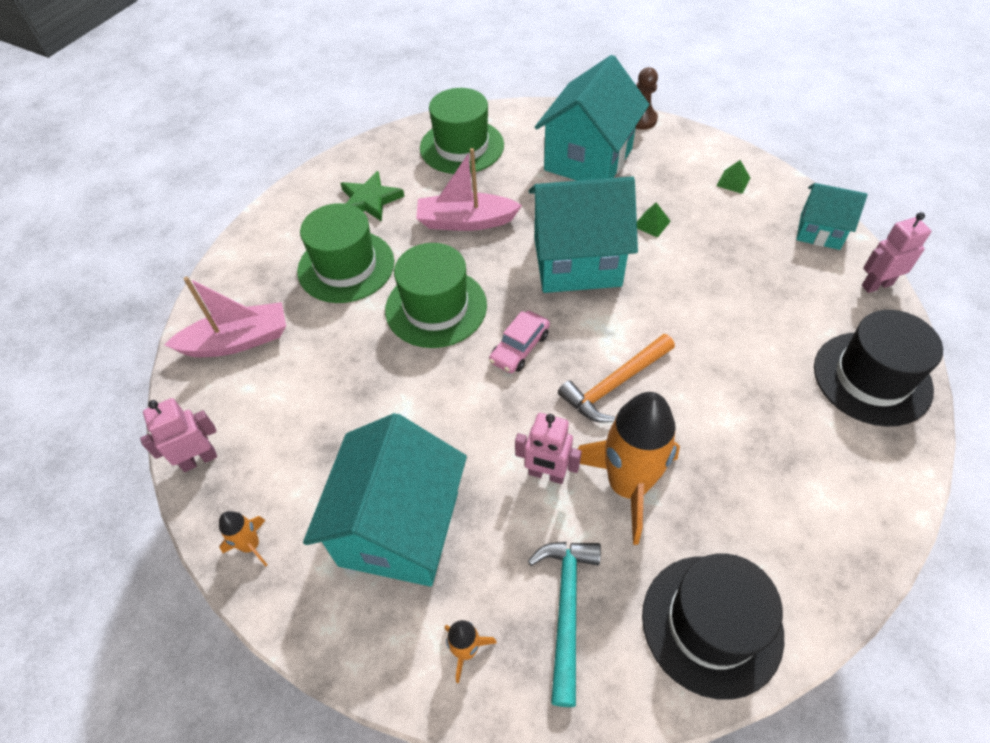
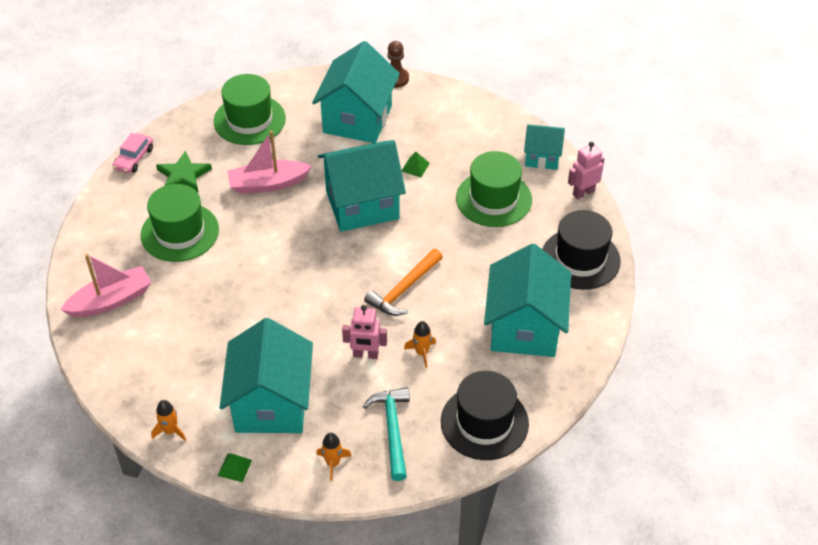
camera: 15 degrees left, 5 degrees down
pink robot [140,398,217,472] -> none
green hat [385,243,487,348] -> green hat moved to [456,151,532,227]
pink car [489,311,550,373] -> pink car moved to [112,133,153,174]
orange rocket [578,392,680,545] -> orange rocket [404,321,436,368], size x0.45
green pyramid [716,160,750,194] -> green pyramid moved to [218,454,252,482]
none -> turquoise house [484,244,571,357]

